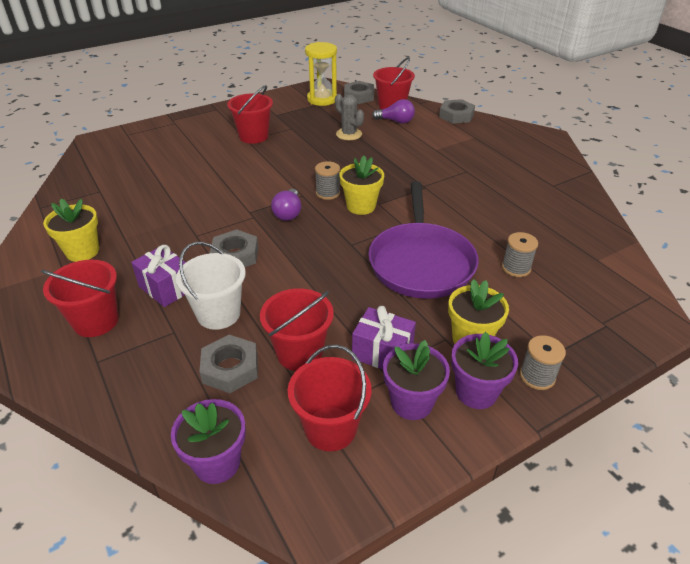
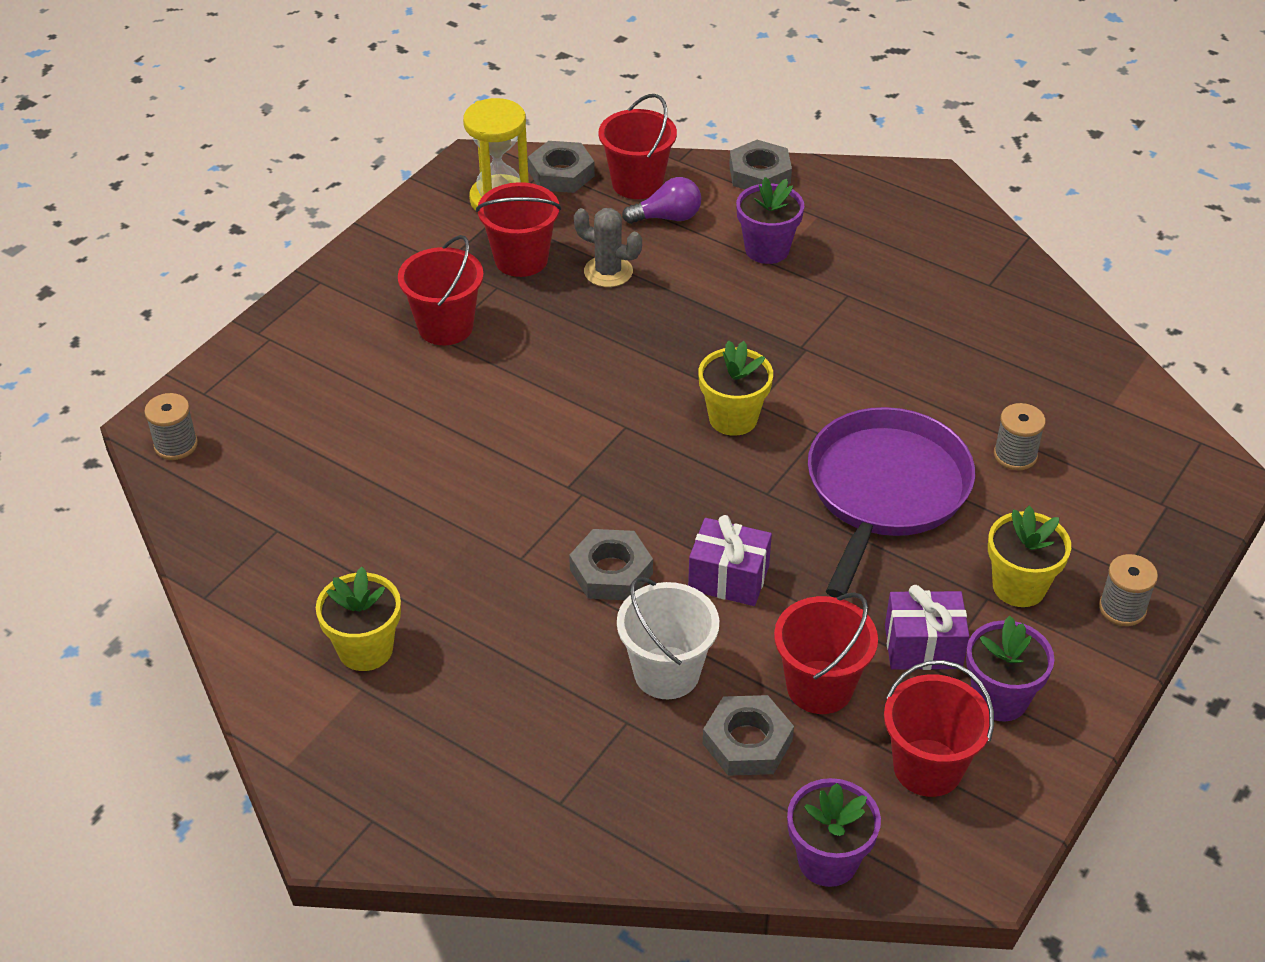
camera: 25 degrees left, 5 degrees up
red bucket [41,260,119,337] -> red bucket moved to [476,182,561,277]
purple gift [131,245,186,307] -> purple gift moved to [688,515,772,606]
purple light bulb [271,189,301,221] -> none
grey spool [315,161,340,200] -> grey spool moved to [144,393,198,460]
purple pan [368,181,479,299] -> purple pan turned 135 degrees counterclockwise [808,407,975,598]
purple flower pot [451,332,518,409] -> purple flower pot moved to [736,177,804,264]

